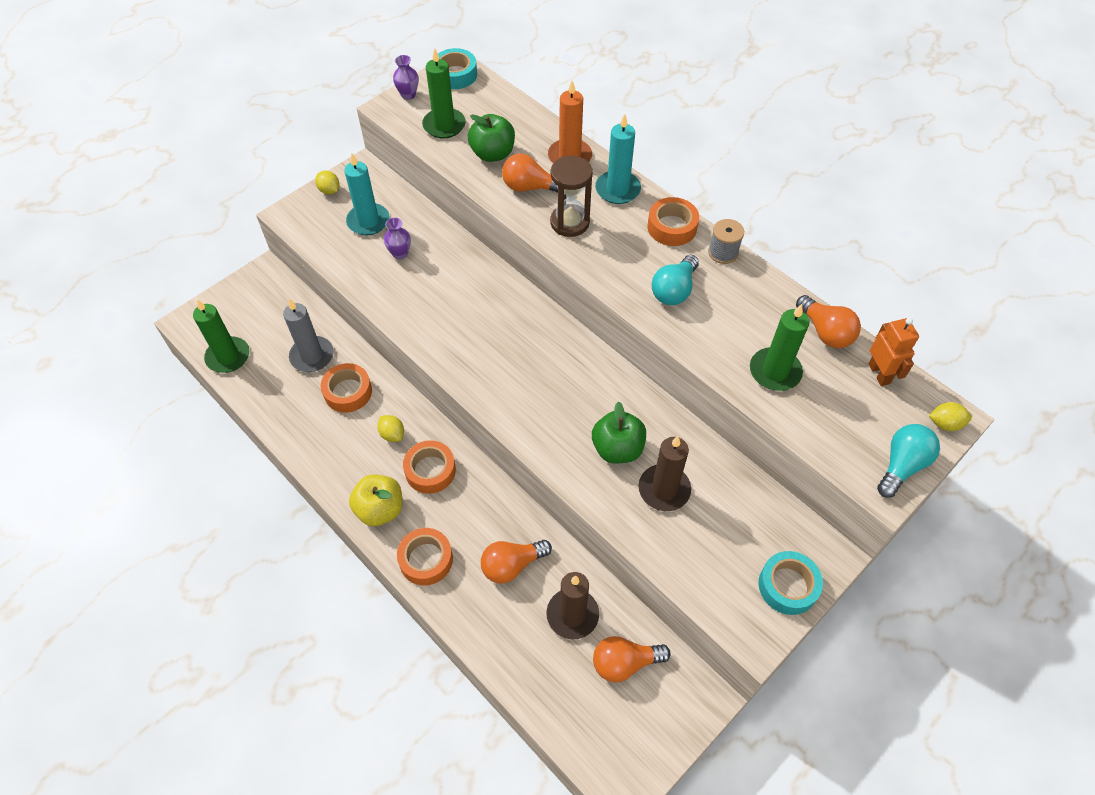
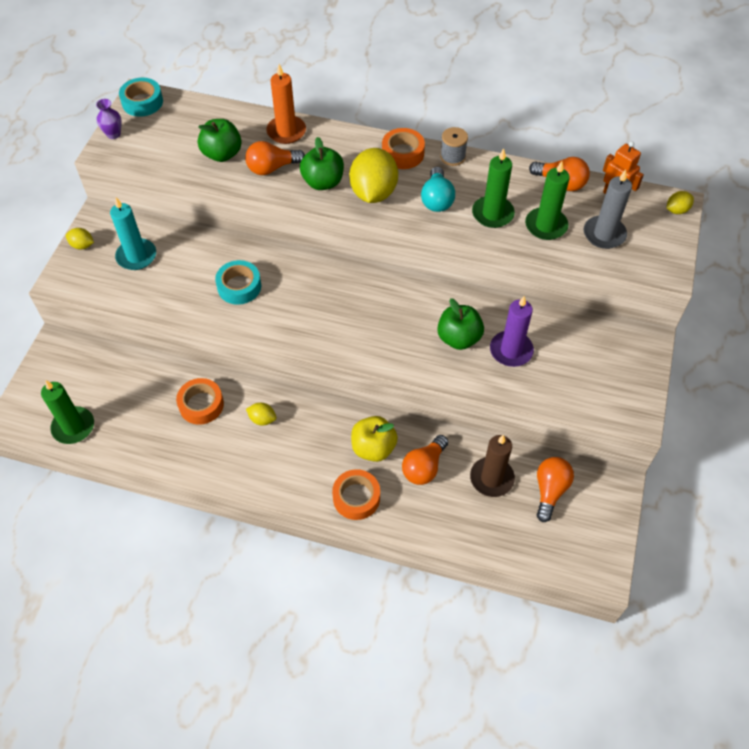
camera: 30 degrees left, 0 degrees up
grey candle [283,299,334,372] -> grey candle moved to [584,170,632,249]
yellow apple [349,474,402,526] -> yellow apple moved to [351,416,398,462]
purple vase [384,218,411,260] -> none
orange tape [403,440,456,494] -> none
green candle [422,48,466,139] -> green candle moved to [472,148,515,228]
brown hourglass [550,156,593,237] -> green apple [300,137,344,190]
orange light bulb [593,636,671,682] -> orange light bulb turned 150 degrees clockwise [537,457,574,522]
turquoise candle [595,114,641,204] -> none
brown candle [639,436,691,511] -> purple candle [490,296,534,367]
turquoise tape [759,551,823,615] -> turquoise tape moved to [215,260,261,305]
turquoise light bulb [877,424,940,498] -> none
none -> yellow lemon [349,148,398,203]

